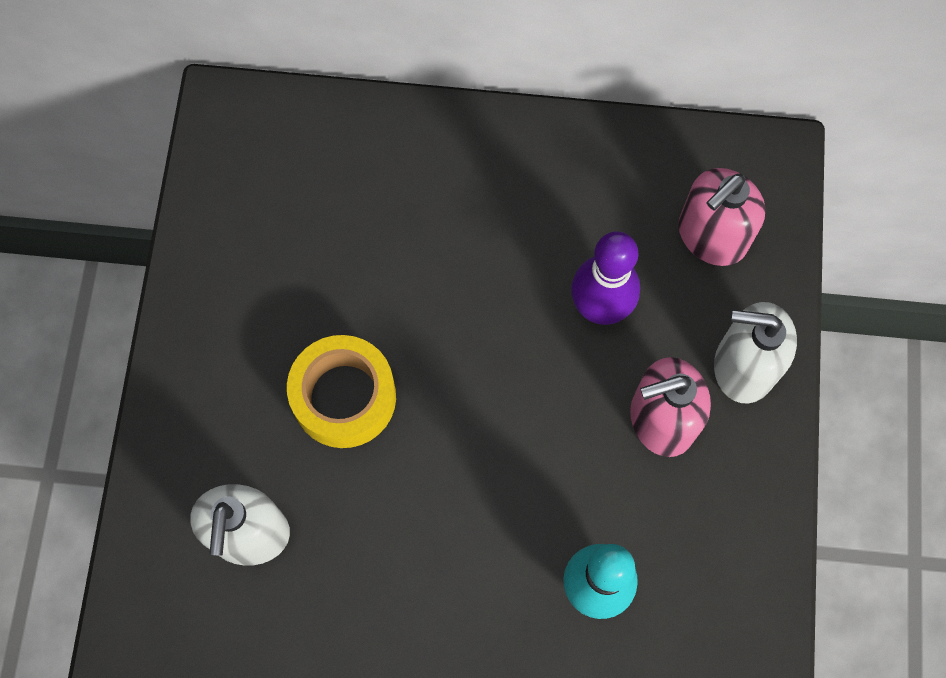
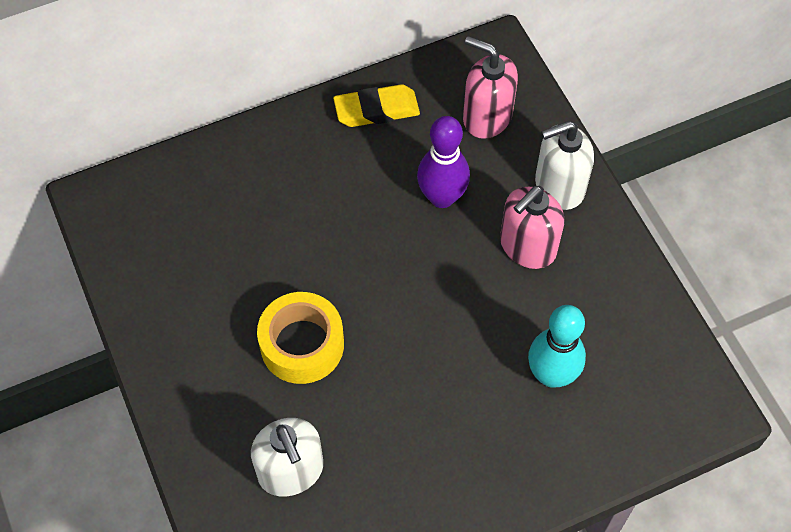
camera: 30 degrees left, 10 degrees down
pink soap dispenser [678,168,765,266] -> pink soap dispenser turned 105 degrees clockwise [463,36,518,139]
none -> yellow eraser [333,84,420,127]

